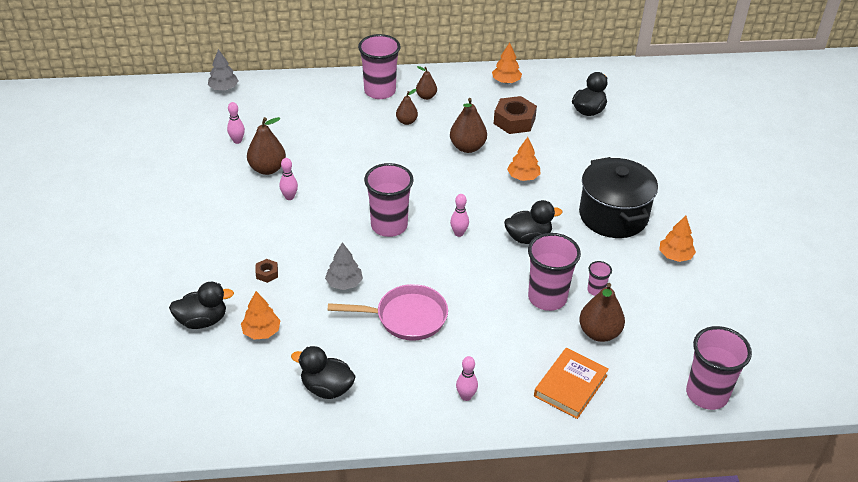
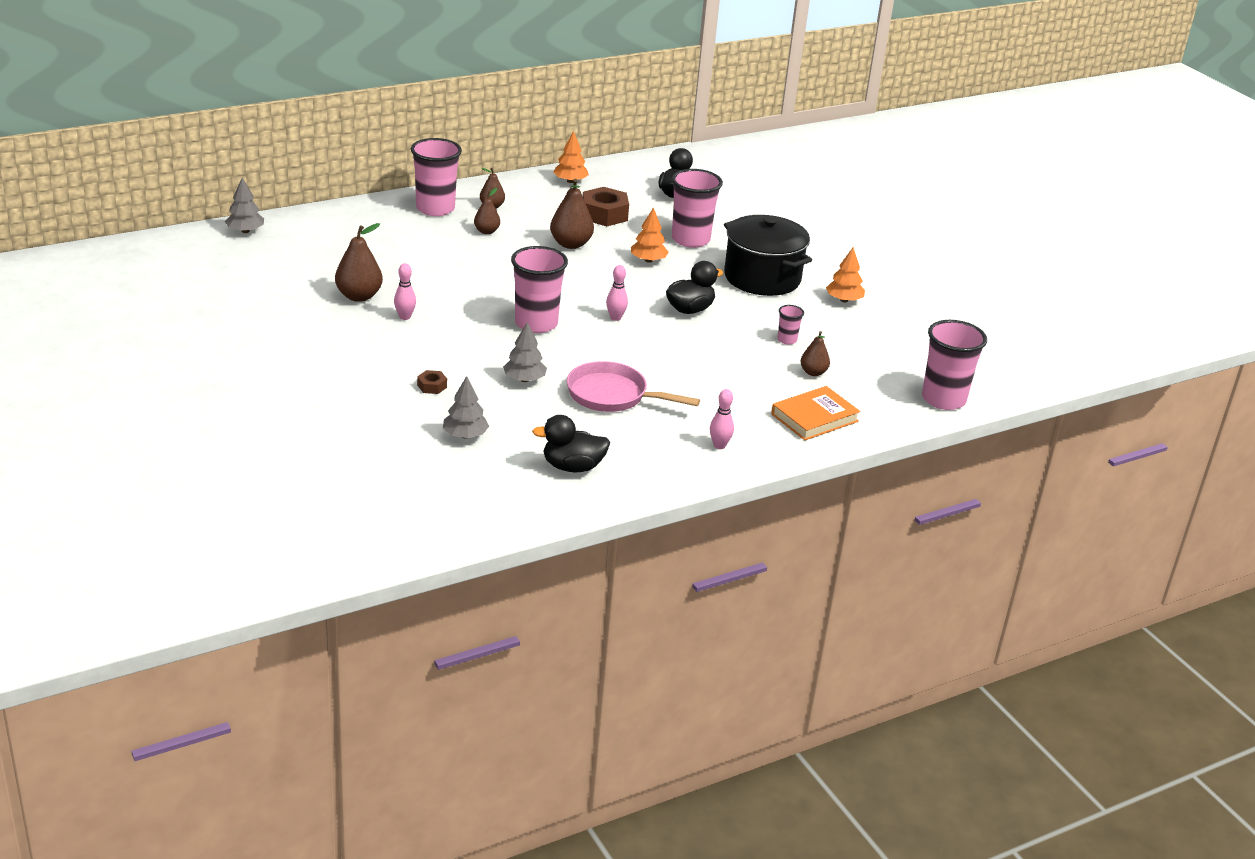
camera: 25 degrees left, 10 degrees down
black duck [169,282,234,329] -> none
pink bowling pin [227,102,245,144] -> none
orange tree [241,291,281,340] -> grey tree [443,376,489,438]
pink pan [328,284,448,341] -> pink pan turned 135 degrees counterclockwise [567,361,700,412]
pink cup [528,233,581,311] -> pink cup moved to [672,169,723,248]
orange book [534,348,609,419] -> orange book turned 45 degrees clockwise [771,386,860,440]
brown pear [579,283,625,342] -> brown pear [800,331,830,376], size x0.60

